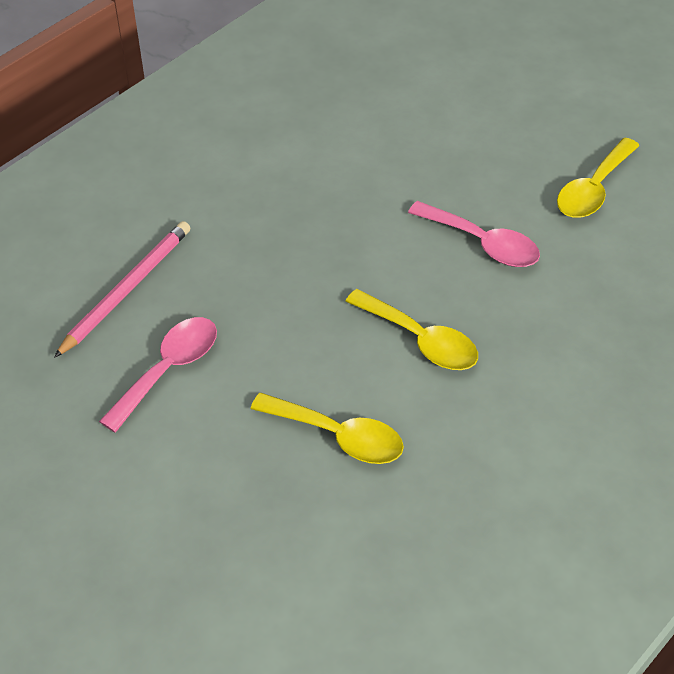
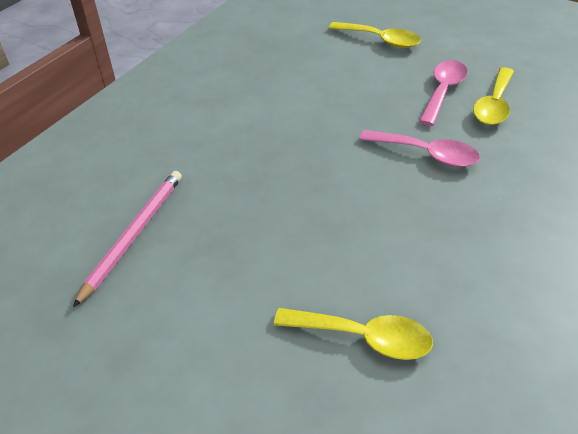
camera: 10 degrees left, 5 degrees down
pink spoon [99,317,217,433] -> pink spoon moved to [419,60,468,126]
yellow spoon [345,289,478,370] -> yellow spoon moved to [328,22,421,48]

